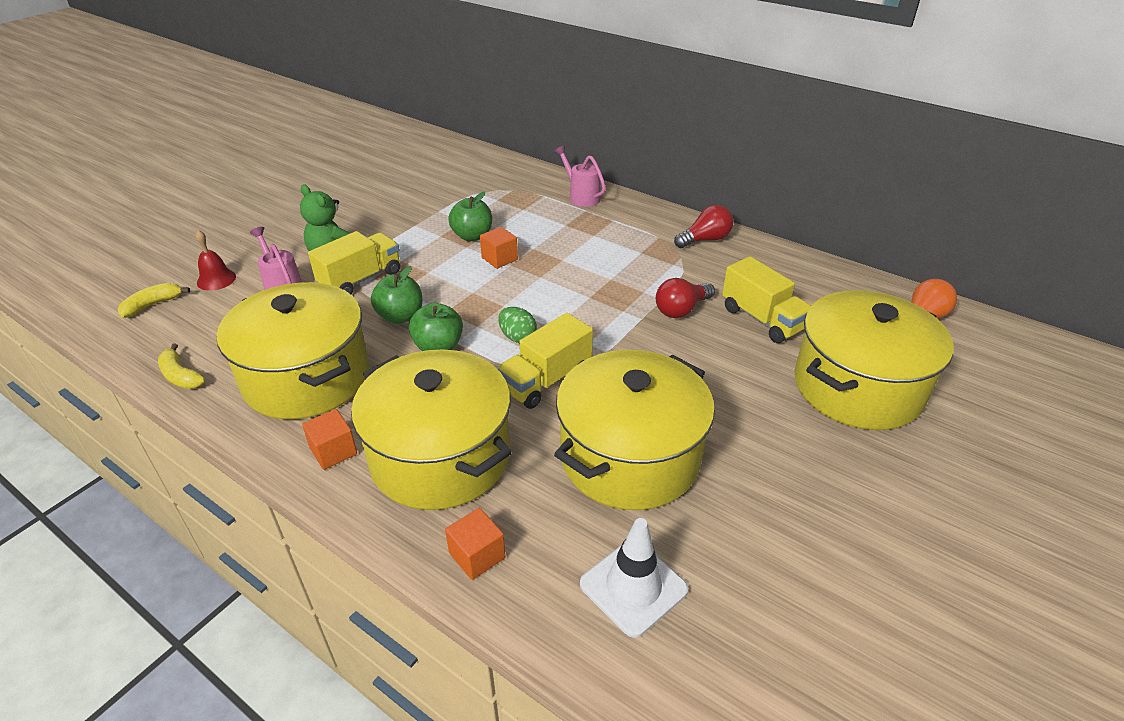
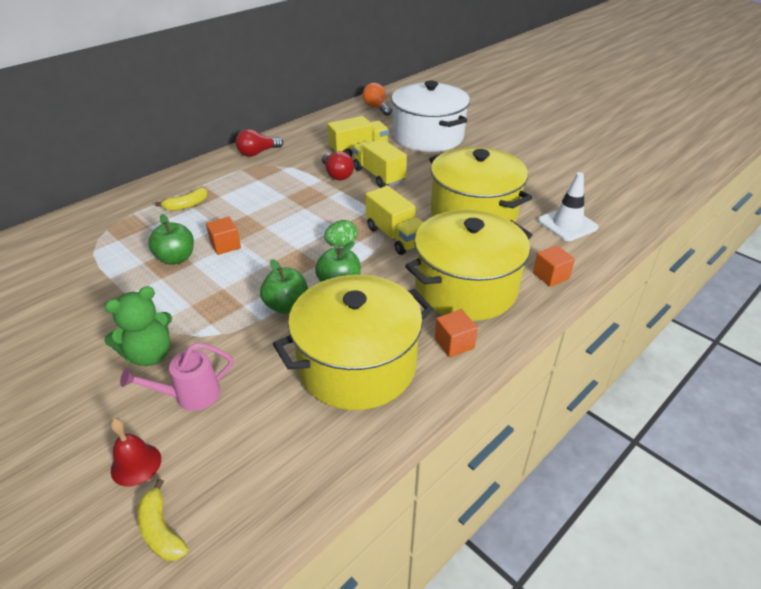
camera: 80 degrees left, 0 degrees up
yellow banana [158,343,206,389] -> yellow banana moved to [155,188,208,211]
yellow truck [308,231,400,294] -> yellow truck moved to [353,139,407,188]
pink watering can [554,145,606,207] -> none
red light bulb [674,205,733,248] -> red light bulb turned 105 degrees counterclockwise [236,129,283,157]
yellow pot [794,290,954,430] -> white pot [391,81,470,152]

